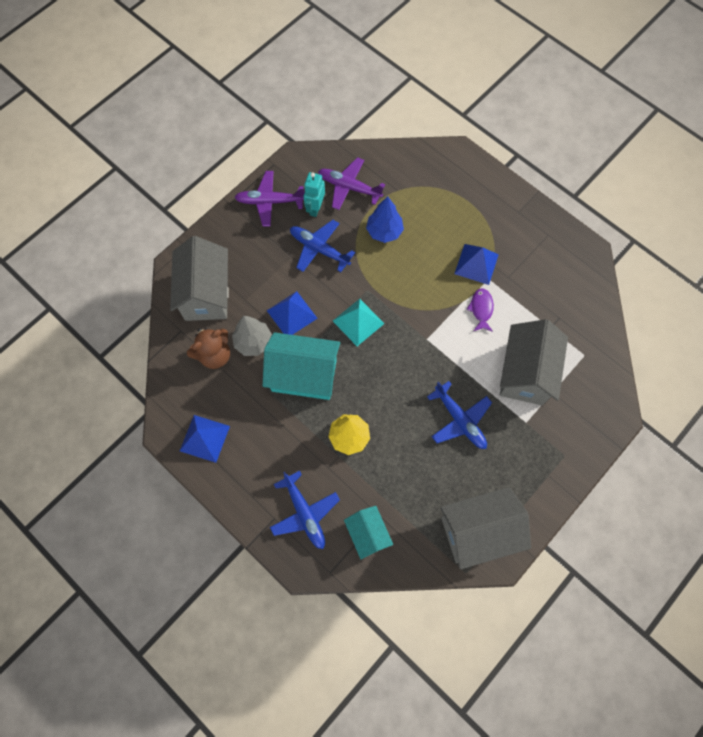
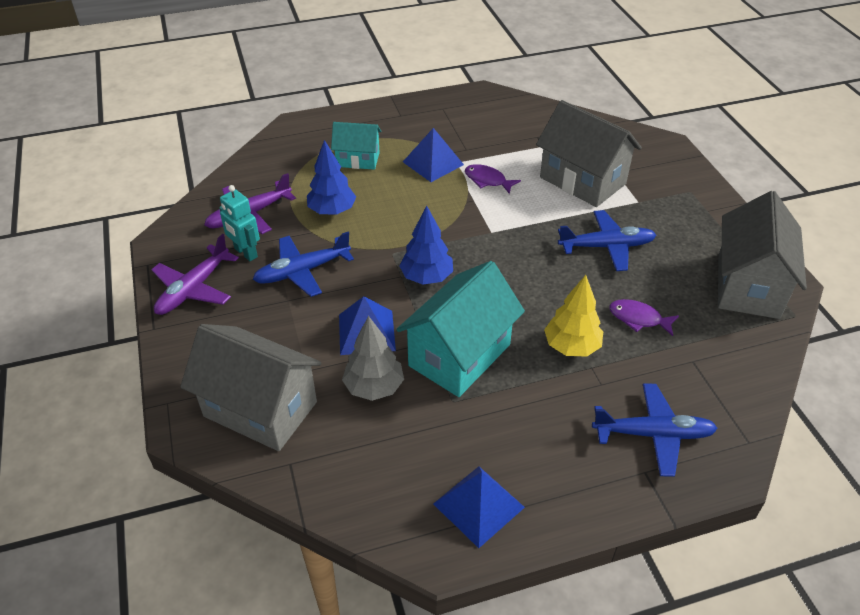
camera: 60 degrees left, 25 degrees down
brown teddy bear [187,328,230,369] -> none
turquoise pyramid [333,299,384,346] -> blue tree [399,205,453,285]
turquoise house [344,506,393,559] -> turquoise house moved to [331,122,381,170]
none -> purple fish [609,299,679,336]

